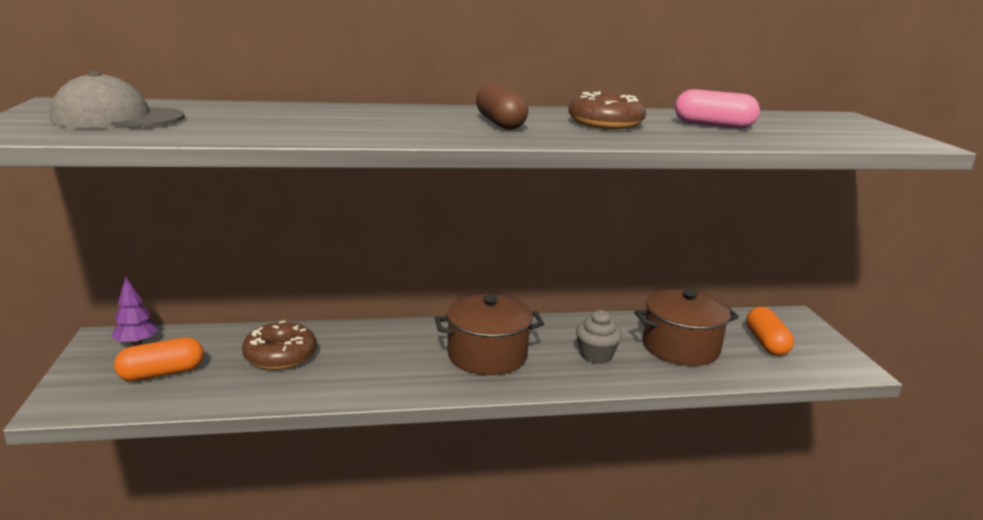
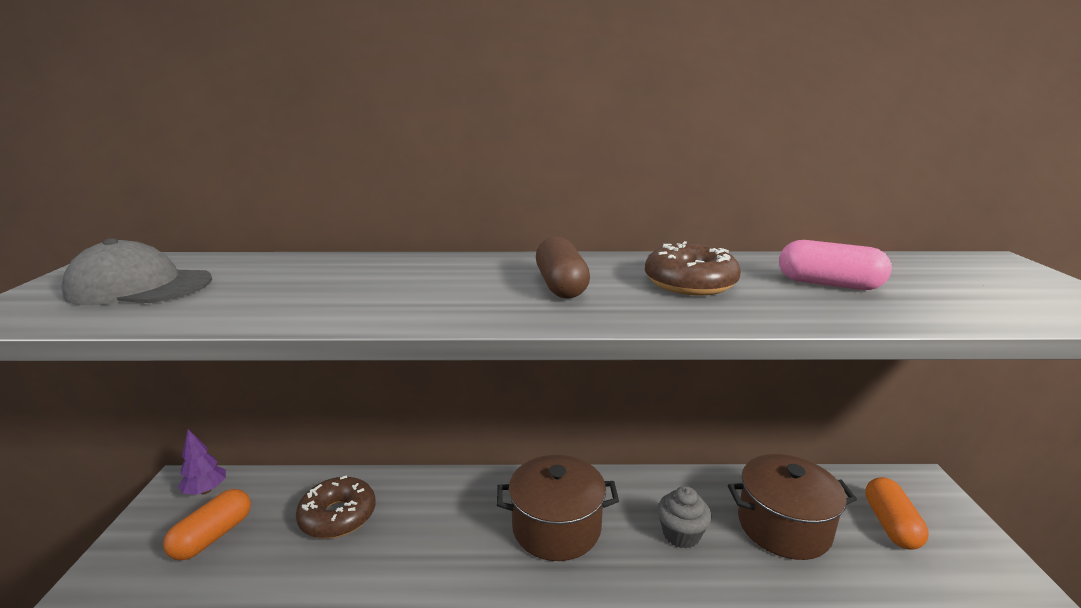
camera: 10 degrees right, 0 degrees up
orange capsule [114,337,204,381] -> orange capsule turned 45 degrees counterclockwise [163,489,251,560]

